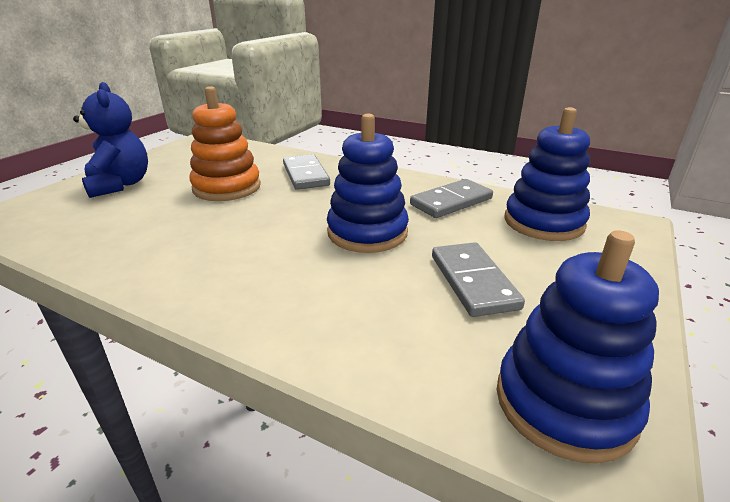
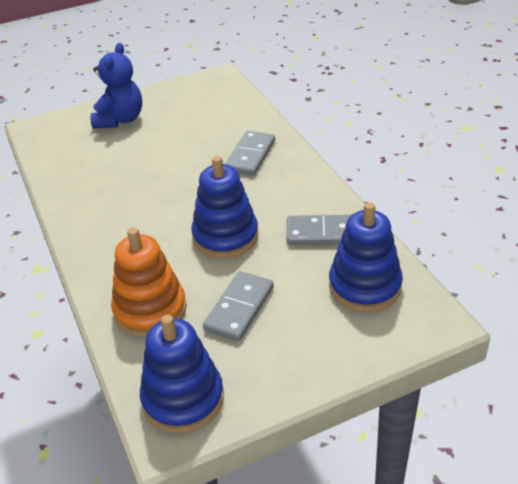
camera: 40 degrees right, 10 degrees up
orange stacking toy [189,86,261,201] -> orange stacking toy moved to [111,228,187,337]

